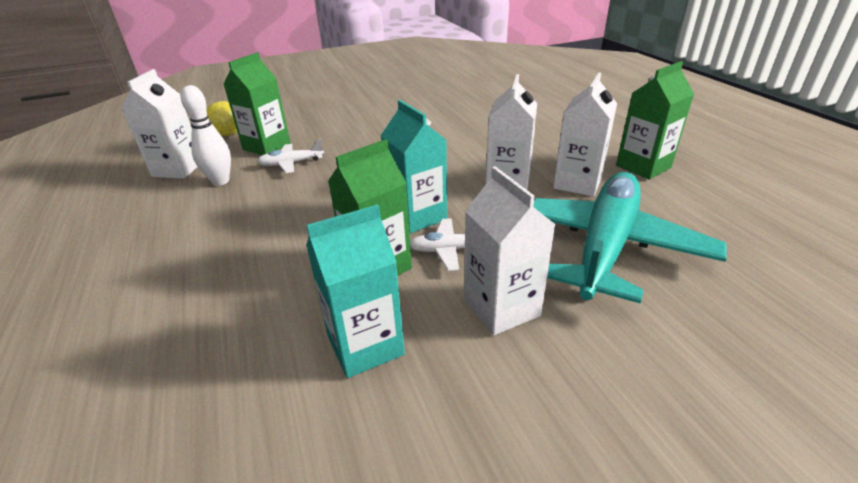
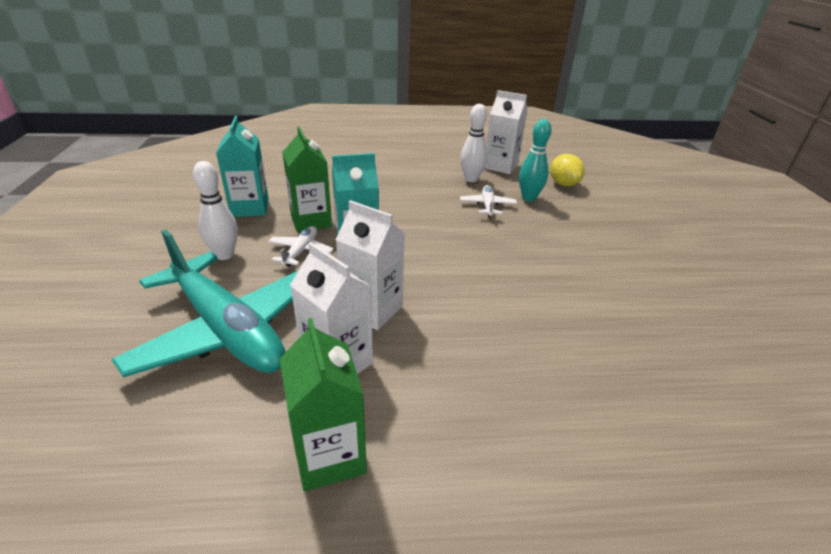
camera: 105 degrees right, 0 degrees up
green carton [223,52,290,155] -> turquoise bowling pin [519,119,551,202]
white carton [464,166,556,336] -> white bowling pin [193,161,238,260]

